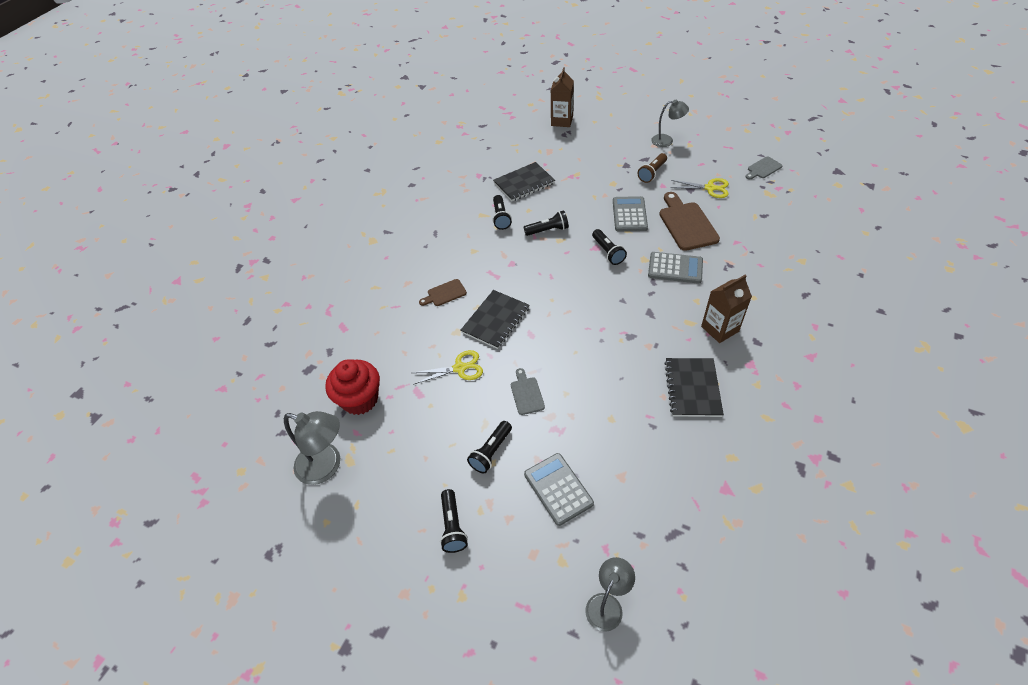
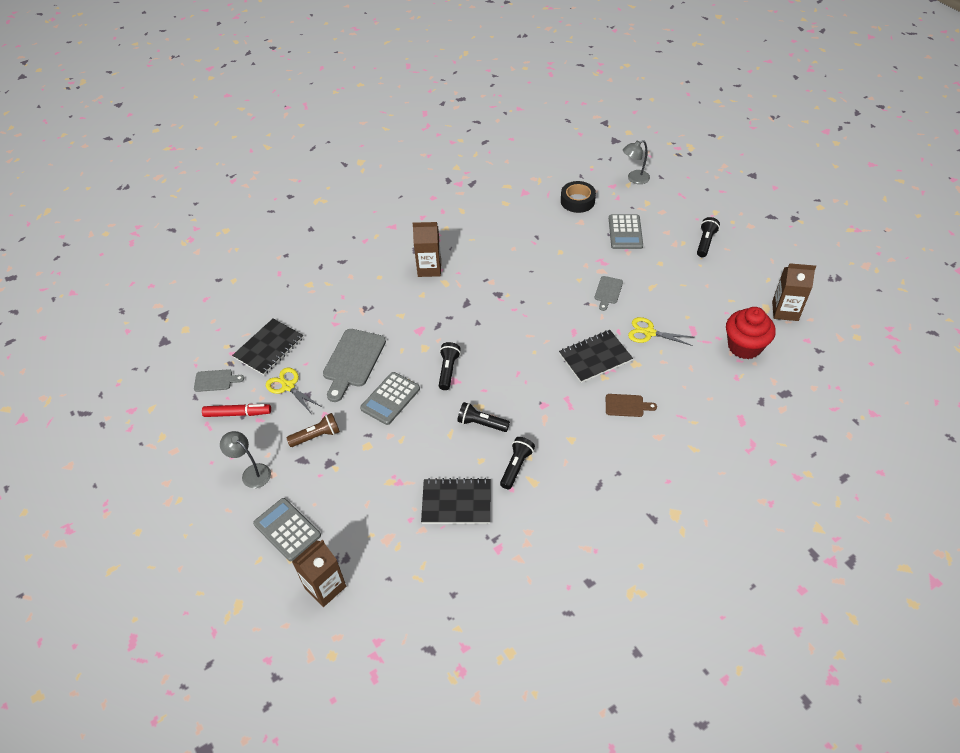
camera: 150 degrees left, 0 degrees up
grey lamp [284,411,340,485] -> brown carton [772,263,816,321]
black flashlight [467,421,512,473] -> none
grey calculator [648,252,703,284] -> grey calculator moved to [253,498,321,561]
brown cutting board [659,192,720,251] -> grey cutting board [323,329,386,402]
black notebook [664,358,724,417] -> black notebook moved to [232,319,304,375]
none -> red marker [202,404,271,417]
none -> black tape [561,181,596,213]

